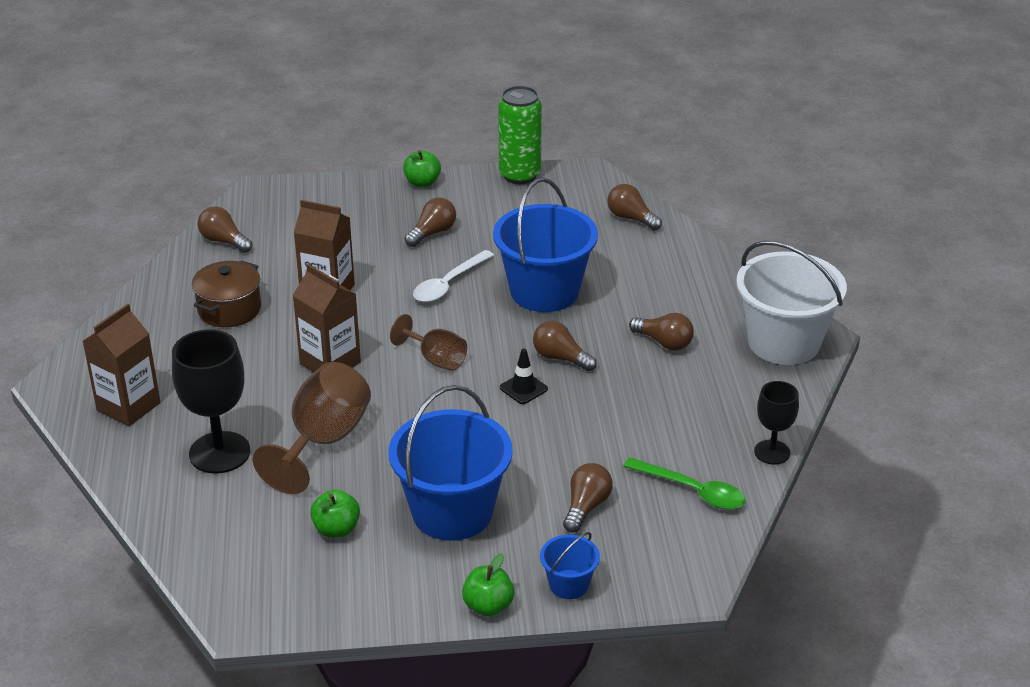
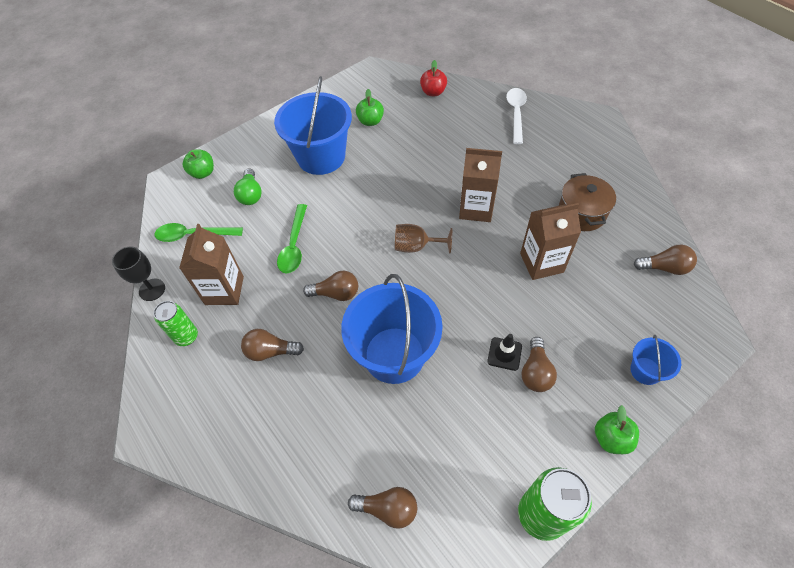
camera: 150 degrees right, 20 degrees up
brown carton [83,304,160,427] -> brown carton moved to [179,224,244,305]
black goblet [172,329,250,474] -> none
brown goblet [253,362,371,494] -> none
white spoon [413,250,494,302] -> white spoon moved to [506,88,527,144]
green apple [462,553,514,616] -> green apple moved to [183,150,214,179]
black traffic cone [500,349,548,404] -> black traffic cone moved to [487,334,522,371]
blue bucket [540,532,600,599] -> blue bucket moved to [630,335,681,385]
brown light bulb [563,463,613,533] -> green light bulb [234,169,262,205]
white bucket [736,241,847,365] -> none
none -> green can [153,301,198,346]
none -> green spoon [277,204,307,274]
none -> red apple [420,60,447,96]

